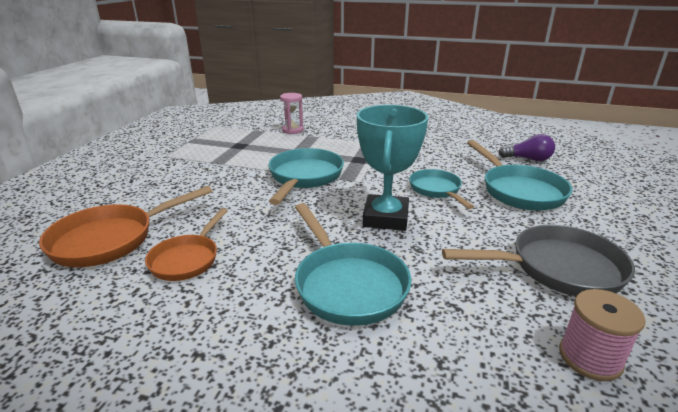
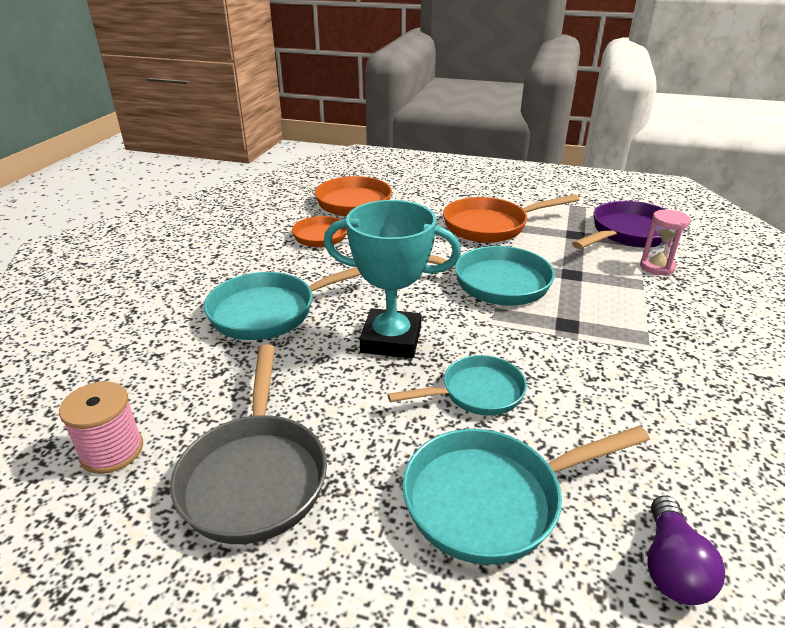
camera: 90 degrees right, 5 degrees up
none -> orange pan [443,194,579,243]
none -> purple pan [572,201,674,249]

